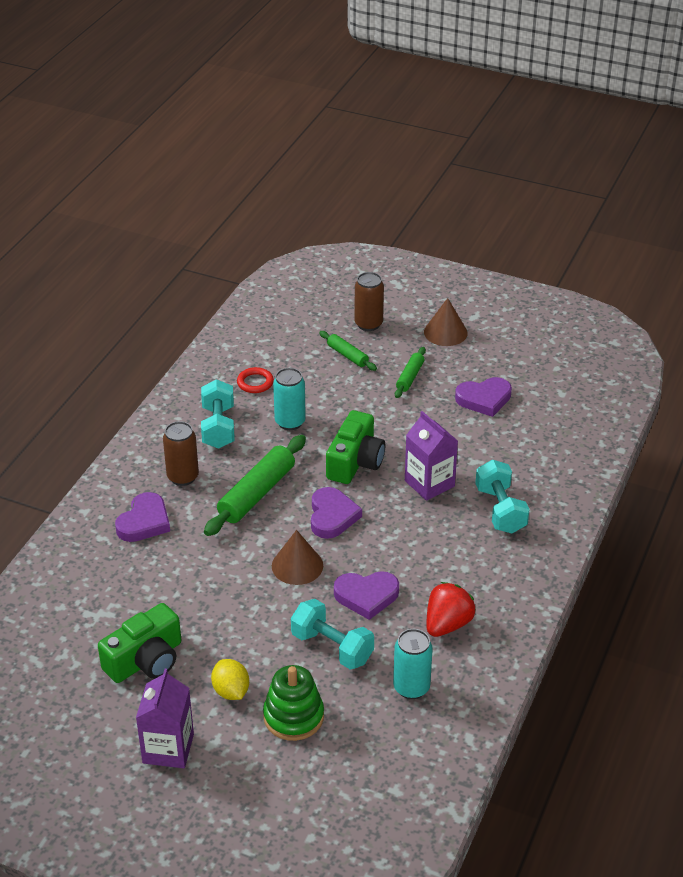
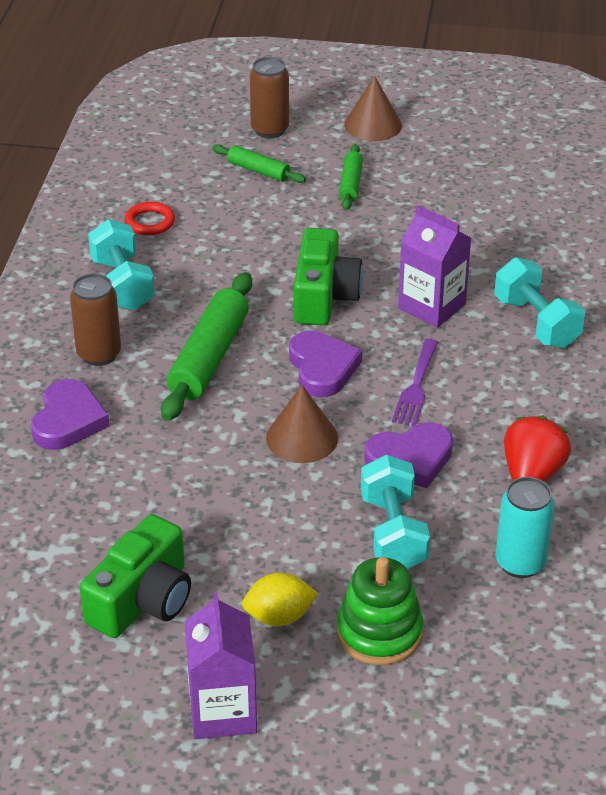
camera: 15 degrees left, 0 degrees up
yellow lemon [211,659,249,700] -> yellow lemon turned 60 degrees counterclockwise [242,572,318,626]
turquoise can [273,368,306,430] -> none
turquoise dumbbell [291,599,374,670] -> turquoise dumbbell turned 60 degrees clockwise [361,455,430,569]
purple heart [455,377,512,417] -> none
none -> purple fork [392,339,439,426]

